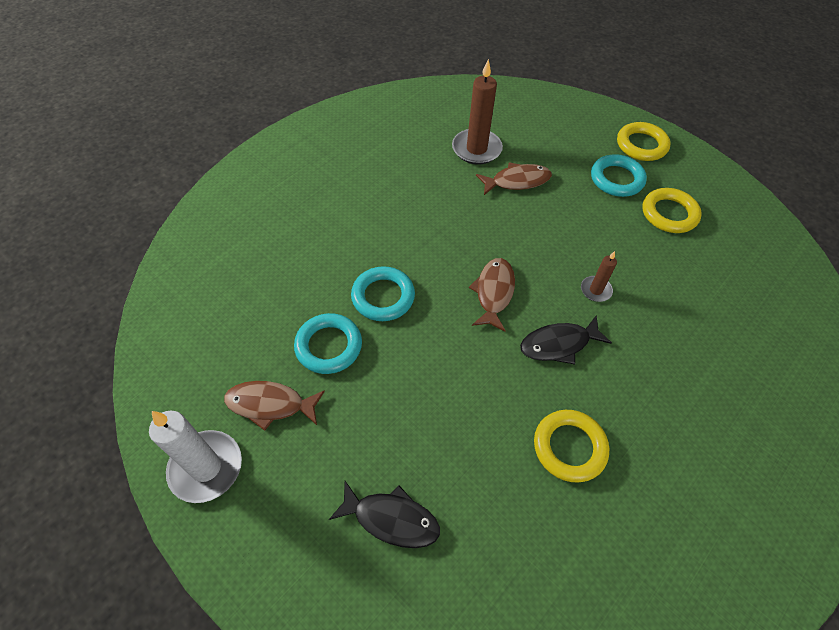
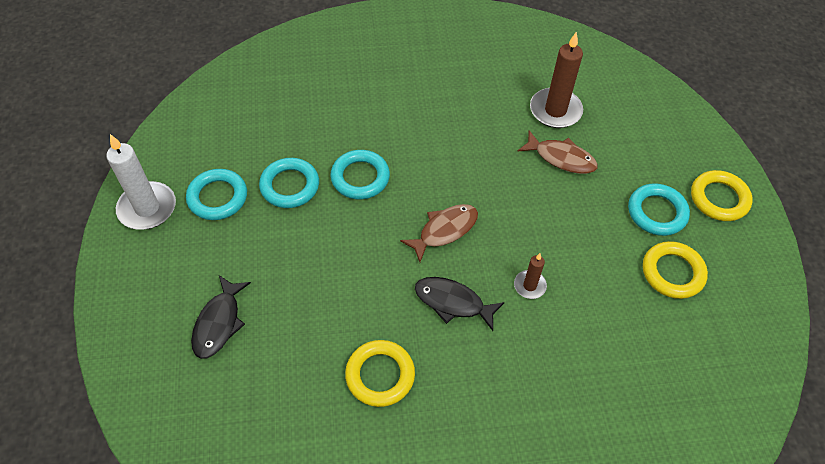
camera: 40 degrees right, 0 degrees up
brown fish [224,381,325,431] -> turquoise ring [186,169,247,220]
black fish [329,481,440,548] -> black fish turned 45 degrees clockwise [191,275,251,359]

